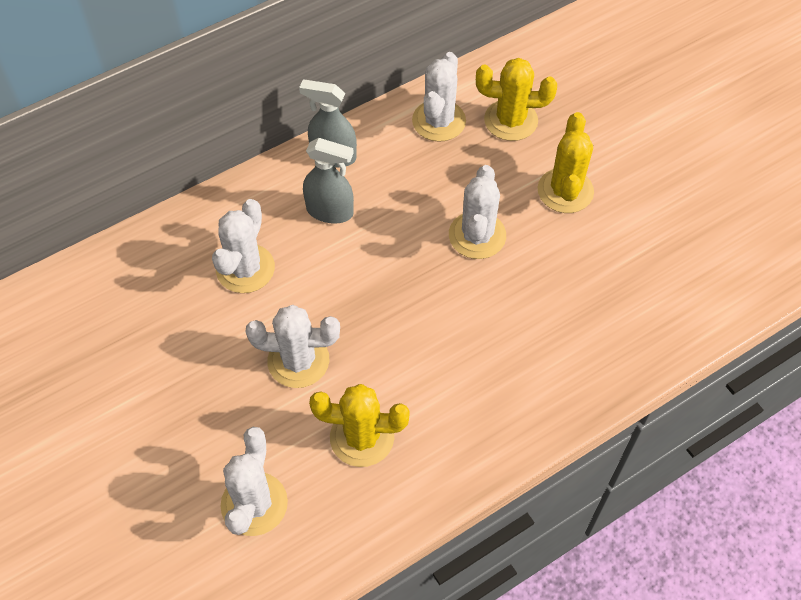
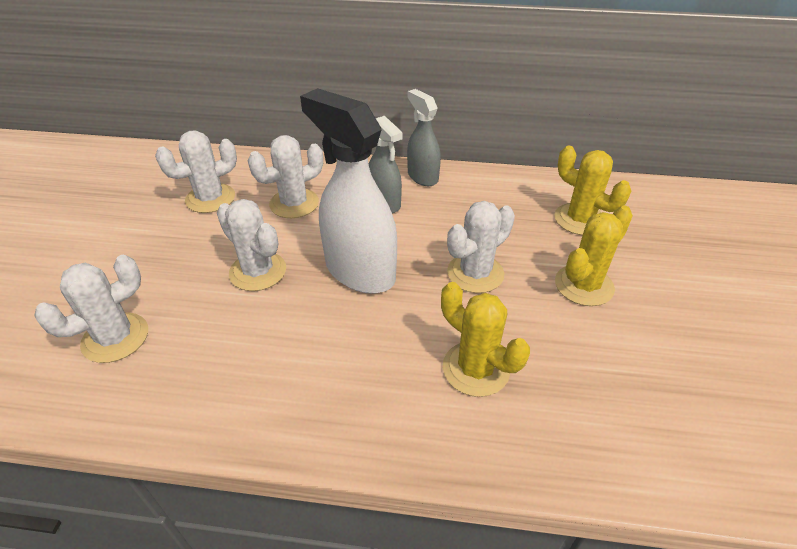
camera: 40 degrees right, 15 degrees down
yellow cactus [309,384,410,467] -> yellow cactus moved to [441,282,530,397]
white cactus [412,52,466,142] -> white cactus moved to [155,130,237,213]
none -> white spray bottle [300,88,397,294]

